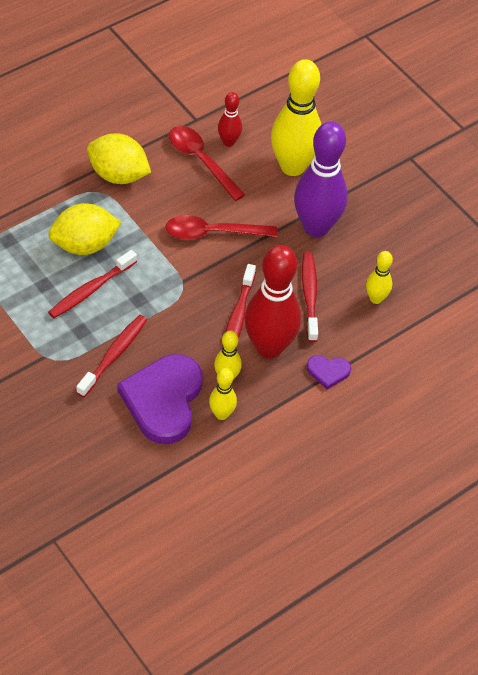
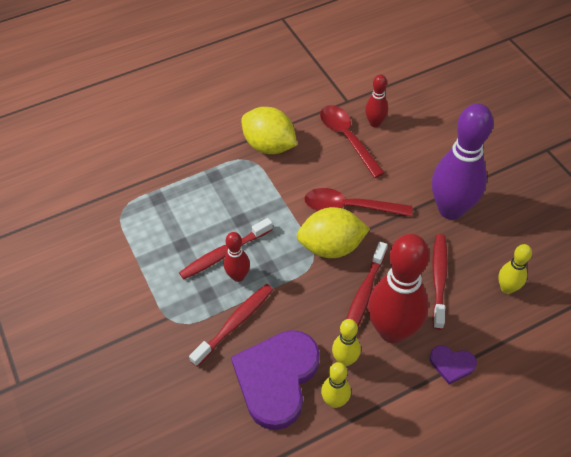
camera: 15 degrees right, 0 degrees up
yellow lemon [48,203,122,255] -> yellow lemon moved to [296,207,370,258]
yellow bowling pin [271,59,321,176] -> none
none -> red bowling pin [224,232,250,282]

